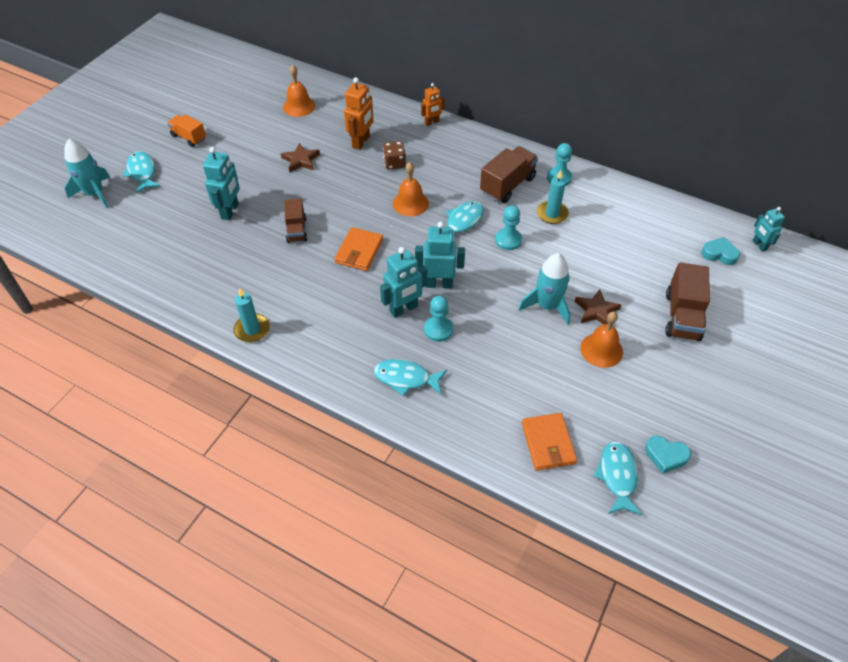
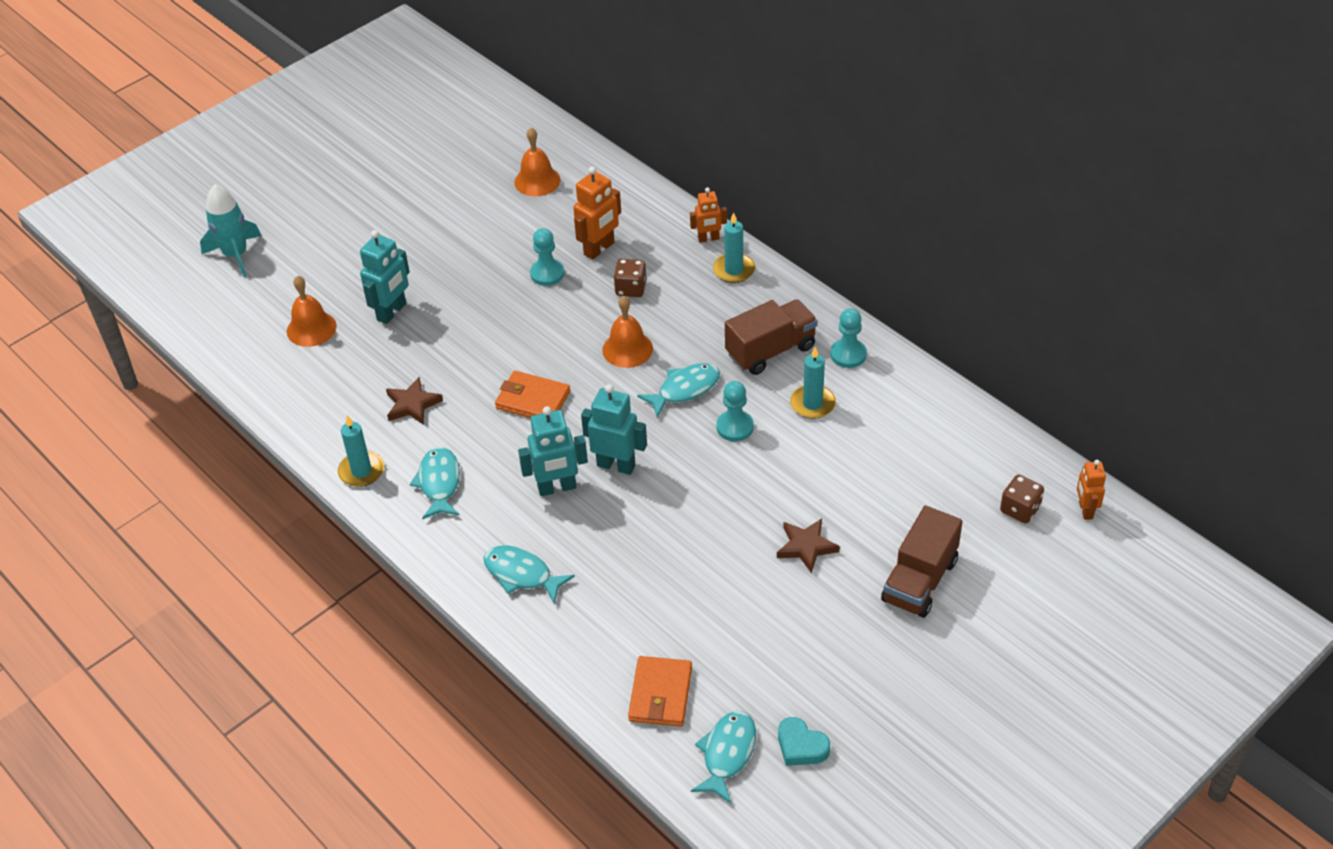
camera: 20 degrees right, 5 degrees down
turquoise fish [123,151,160,193] -> turquoise fish moved to [410,447,460,519]
orange truck [167,115,206,147] -> none
brown star [281,143,320,172] -> brown star moved to [386,377,443,425]
brown truck [284,199,307,243] -> none
orange wallet [334,227,383,271] -> orange wallet turned 75 degrees clockwise [495,371,570,418]
turquoise pawn [424,296,453,342] -> turquoise pawn moved to [530,228,564,286]
turquoise rocket [518,253,570,325] -> none
orange bell [580,312,623,368] -> orange bell moved to [287,275,337,347]
turquoise heart [701,237,740,265] -> brown dice [1000,475,1044,524]
turquoise robot [753,207,785,252] -> orange robot [1077,460,1106,520]
none -> turquoise candle [713,212,755,283]

